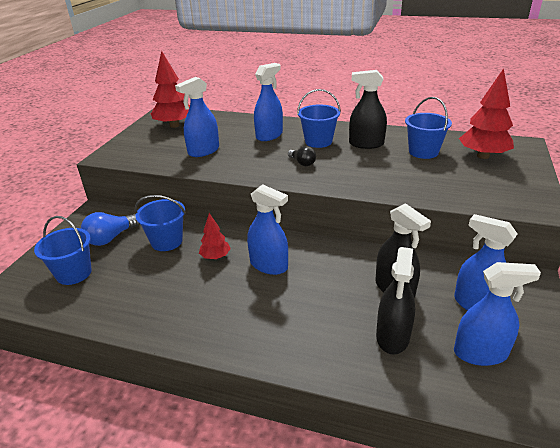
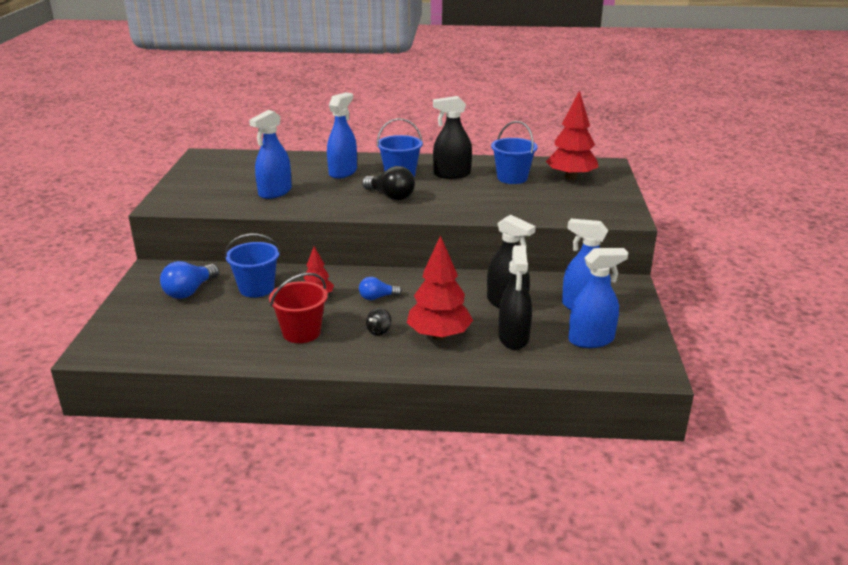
camera: 15 degrees left, 5 degrees down
blue bucket [34,216,92,285] -> none
red tree [151,51,190,128] -> red tree moved to [407,235,473,340]
blue spray bottle [247,184,288,275] -> blue light bulb [359,277,402,300]
black light bulb [288,146,316,166] -> black light bulb [362,166,415,200], size x1.59
none -> red bucket [269,273,328,343]
none -> black spinning top [366,308,391,336]

